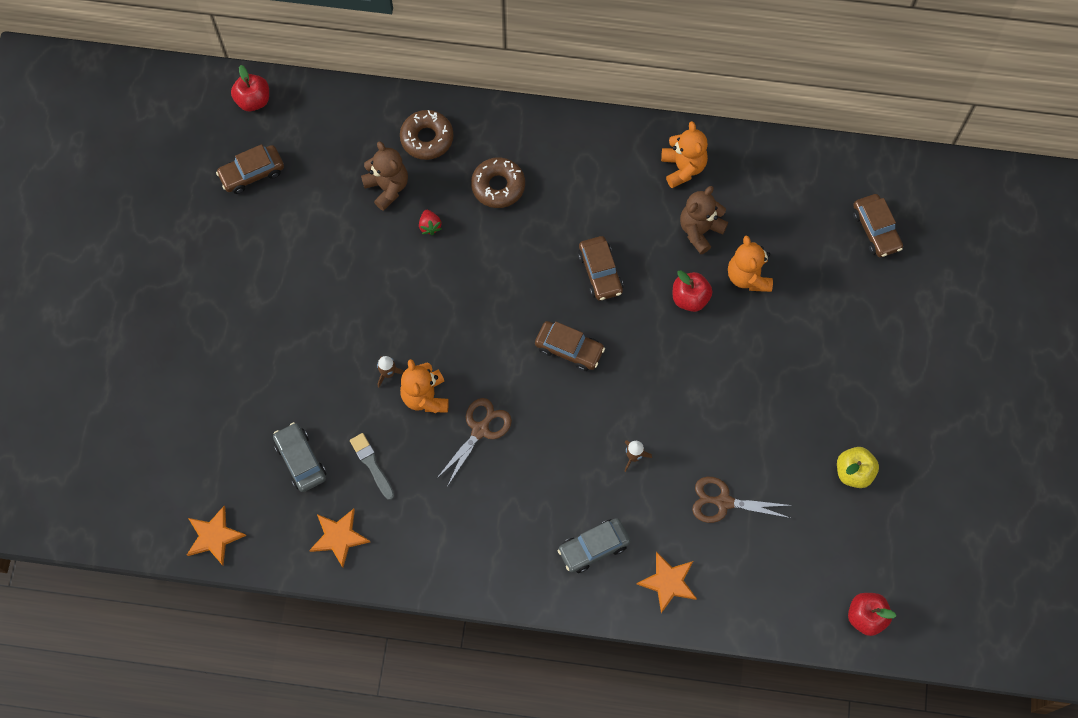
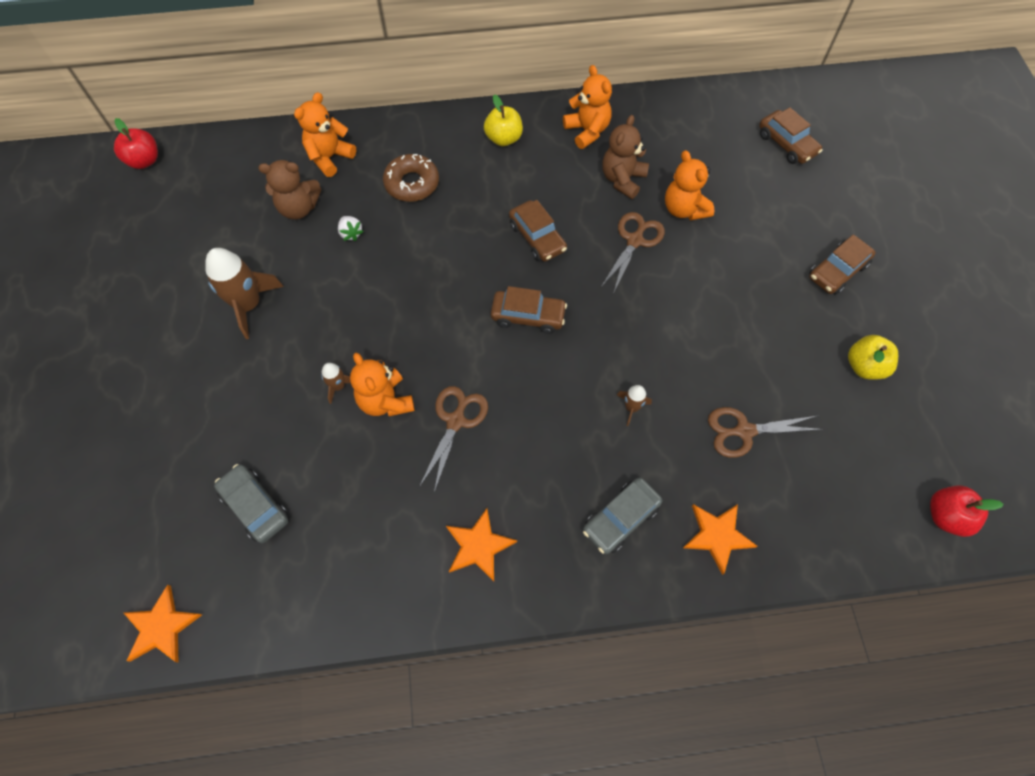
camera: 15 degrees left, 5 degrees down
brown car [216,144,284,194] -> brown car moved to [809,234,876,295]
orange star [309,509,370,568] -> orange star moved to [446,508,517,581]
grey brush [350,433,394,500] -> none
brown teddy bear [361,141,408,211] -> brown teddy bear turned 135 degrees clockwise [258,160,321,219]
brown donut [400,110,453,160] -> orange teddy bear [294,92,356,177]
red strawberry [419,210,442,235] -> white strawberry [338,216,364,241]
red apple [673,270,712,312] -> brown scissors [601,212,665,294]
none -> brown rocket [205,248,284,339]
none -> yellow apple [484,95,523,146]

